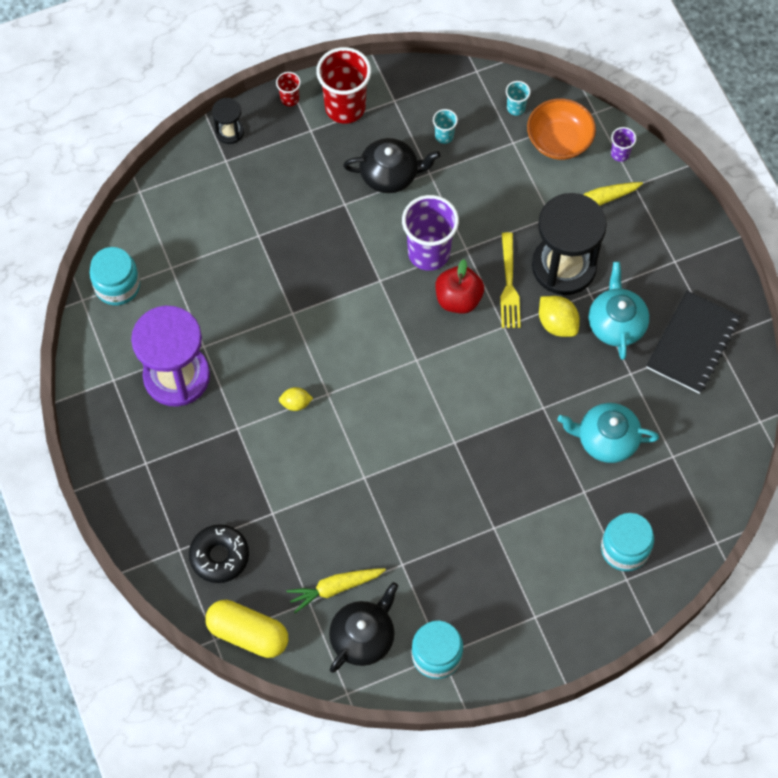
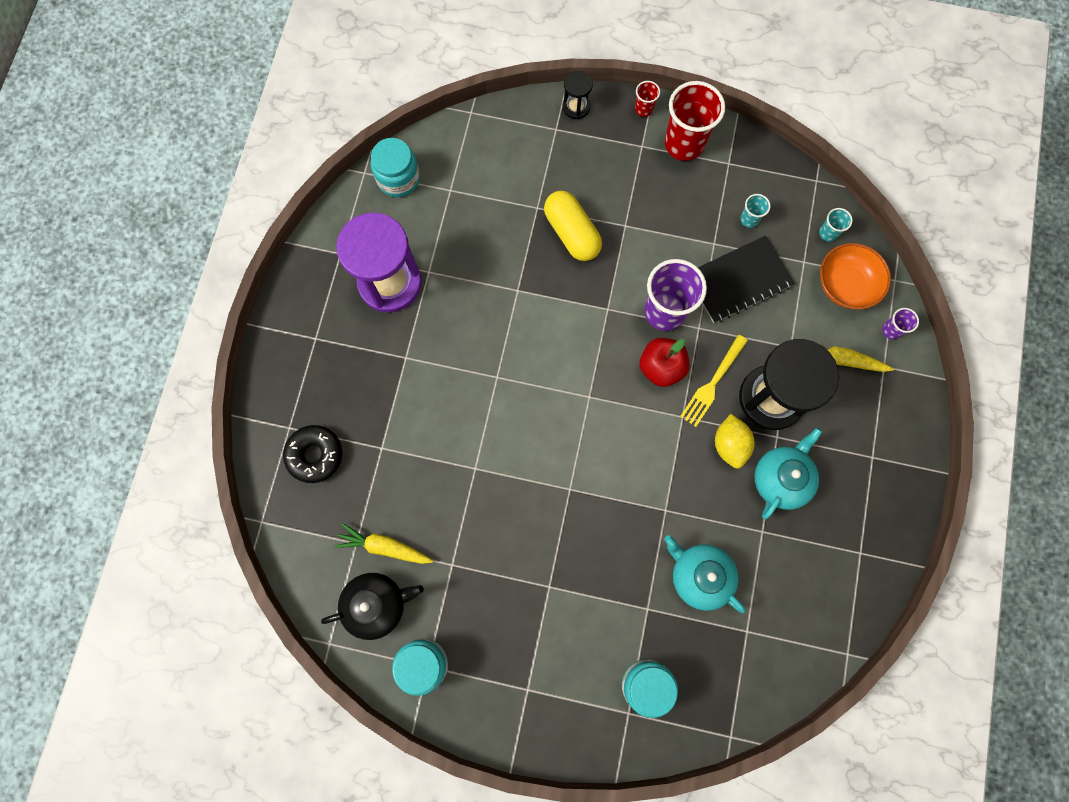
camera: 35 degrees right, 10 degrees up
yellow capsule [205,600,288,658] -> yellow capsule moved to [544,191,602,261]
yellow lemon [279,387,313,411] -> none
black teapot [343,138,440,193] -> none
black notebook [646,291,741,394] -> black notebook moved to [698,236,795,323]

